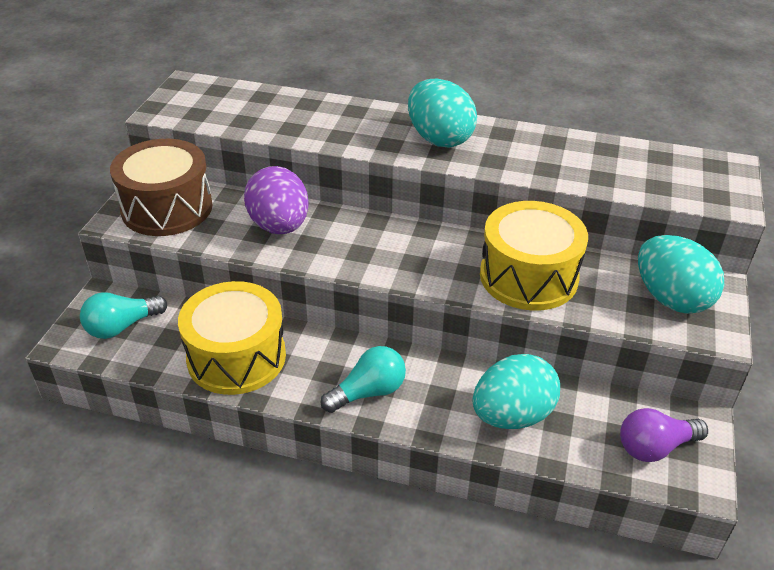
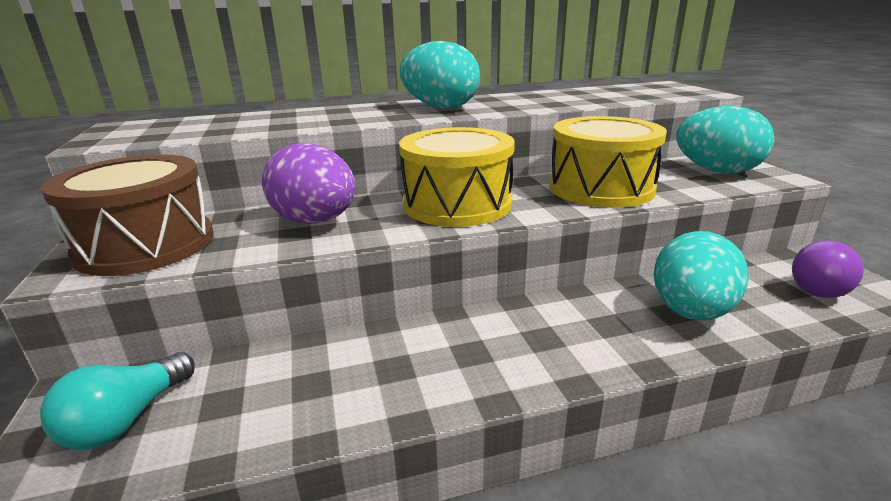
camera: 30 degrees left, 15 degrees down
yellow drum [178,281,286,395] -> yellow drum moved to [399,127,515,227]
turquoise light bulb [321,346,406,413] -> none

